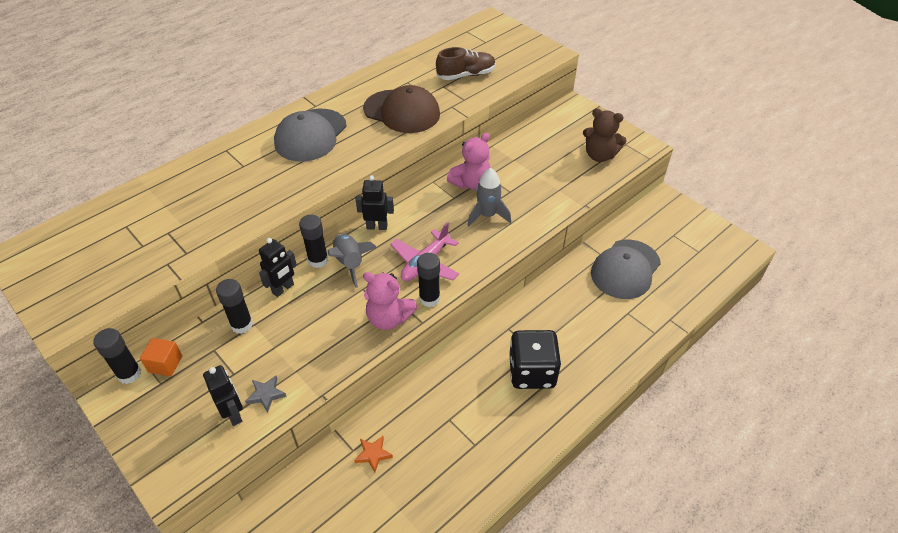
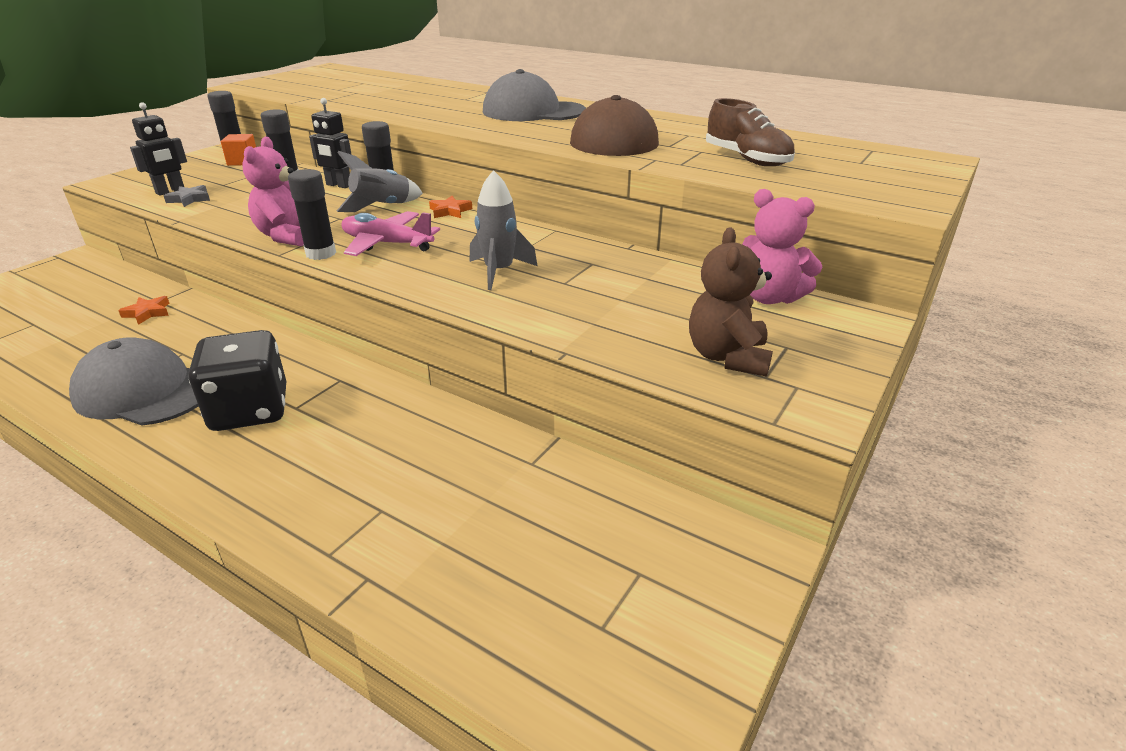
camera: 75 degrees right, 15 degrees down
black robot [356,175,394,230] -> orange star [429,196,472,218]
pink teddy bear [447,133,491,190] -> pink teddy bear moved to [742,189,822,304]
grey cap [591,239,661,299] -> grey cap moved to [69,337,198,426]

